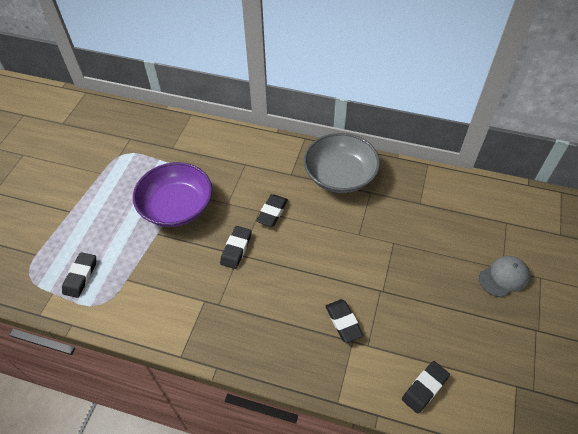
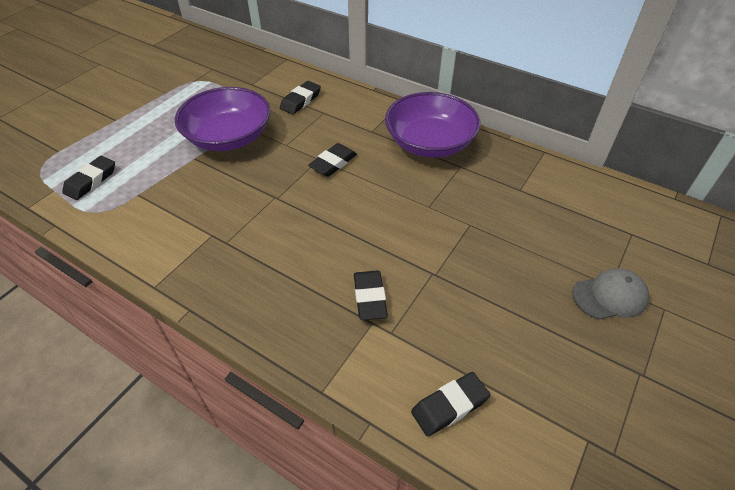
camera: 15 degrees right, 5 degrees down
black eraser [220,226,252,269] -> black eraser moved to [280,81,321,115]
grey bowl [304,133,380,193] -> purple bowl [385,92,481,158]

